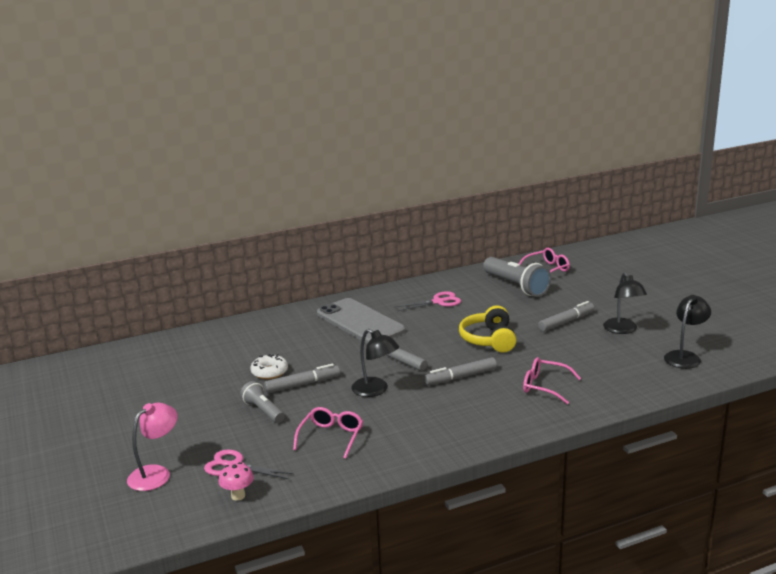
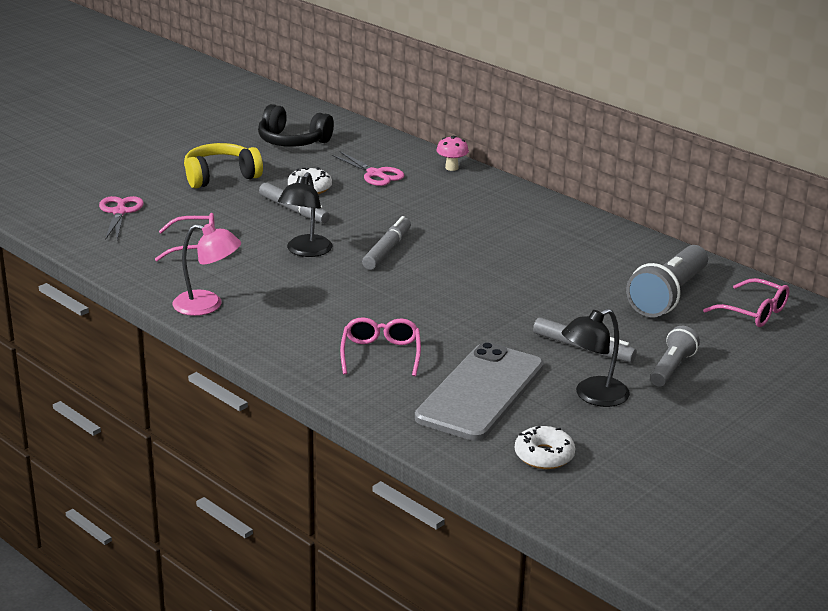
camera: 65 degrees right, 5 degrees up
pink lamp [127,403,178,491] -> pink lamp moved to [173,223,241,316]
pink mushroom [219,462,254,501] -> pink mushroom moved to [436,136,469,171]
grey flashlight [240,381,285,423] -> grey flashlight moved to [650,326,700,387]
grey phone [317,298,406,344] -> grey phone moved to [415,342,544,441]
pink scissors [395,291,461,311] -> pink scissors moved to [332,152,404,186]
grey marker [424,357,497,385] -> none
yellow headphones [459,305,517,353] -> yellow headphones moved to [184,143,263,188]
black lamp [664,295,711,369] -> white donut [515,426,575,469]
none -> black headphones [258,104,334,147]

